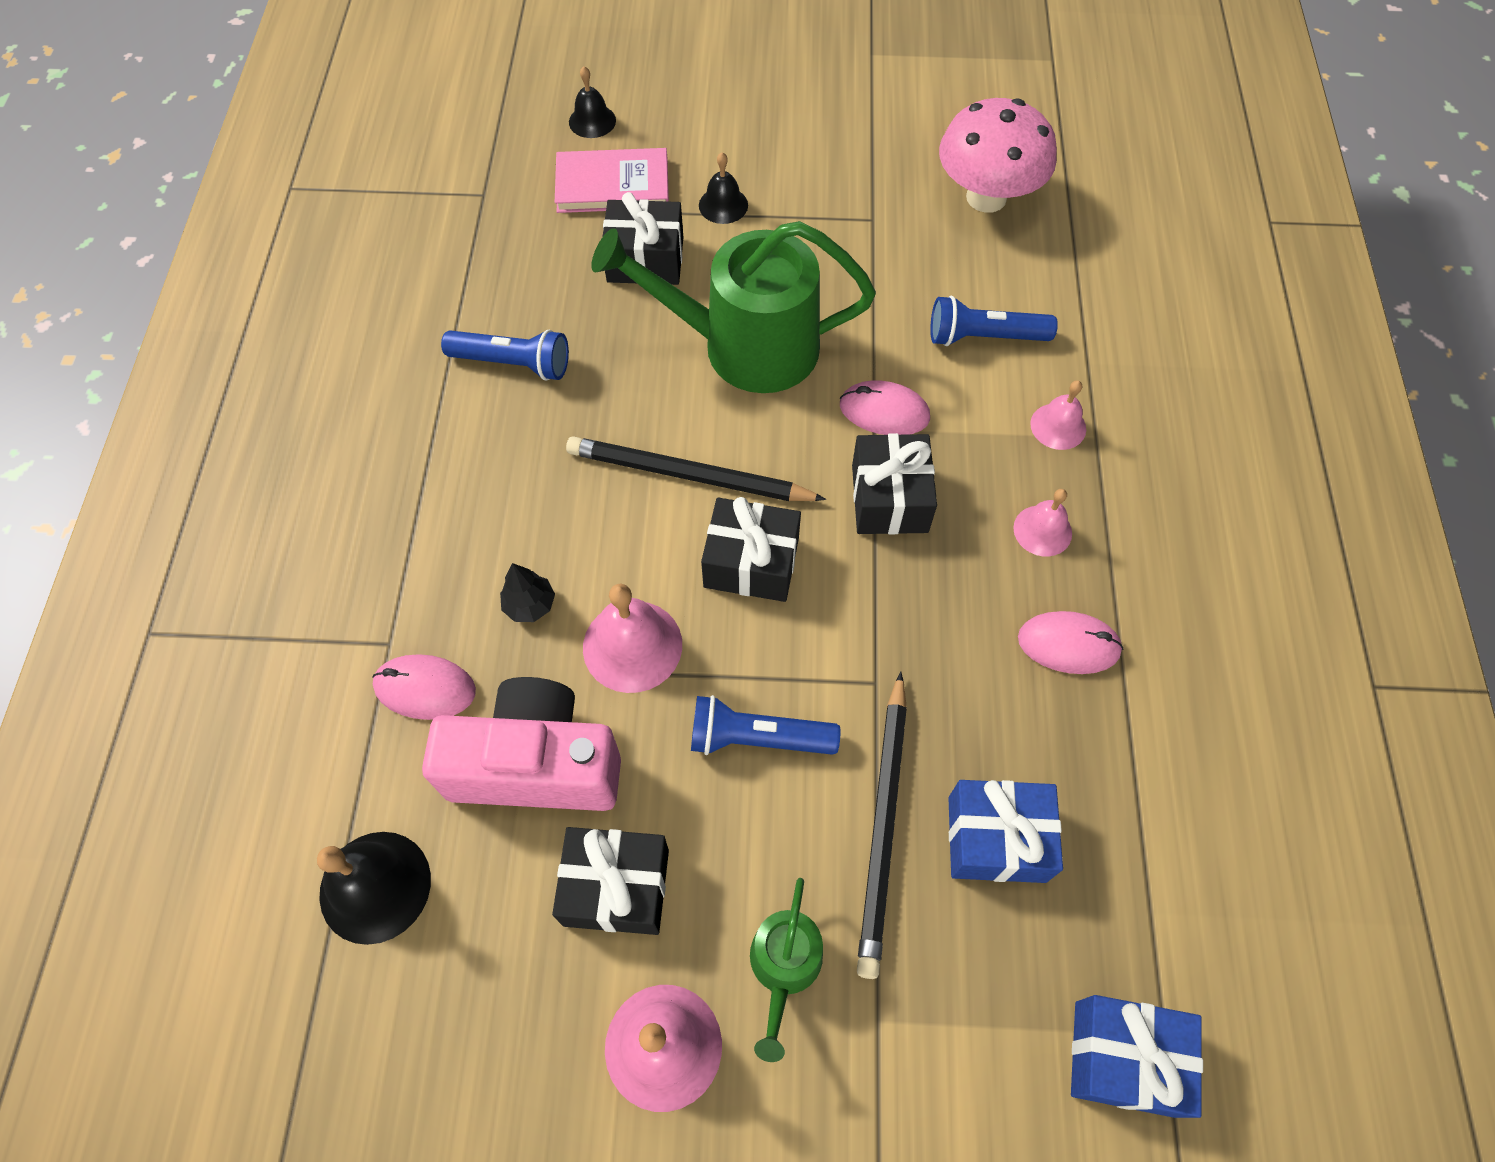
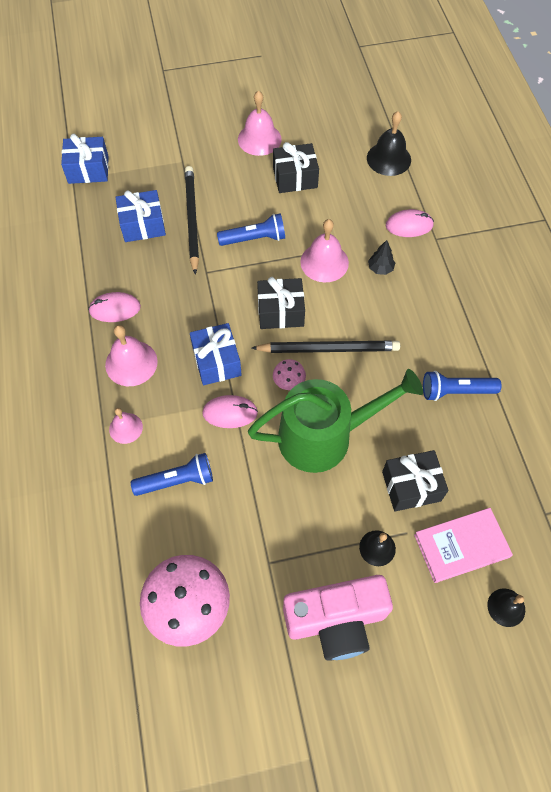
camera: 165 degrees right, 0 degrees up
pink camera [422,677,621,811] -> pink camera moved to [283,575,393,661]
green watering can [750,878,823,1062] -> none
black gift [852,433,937,534] -> blue gift [190,323,242,385]
pink bell [1013,489,1072,556] -> pink bell [105,325,158,386], size x1.62
none -> pink mushroom [273,359,306,390]

